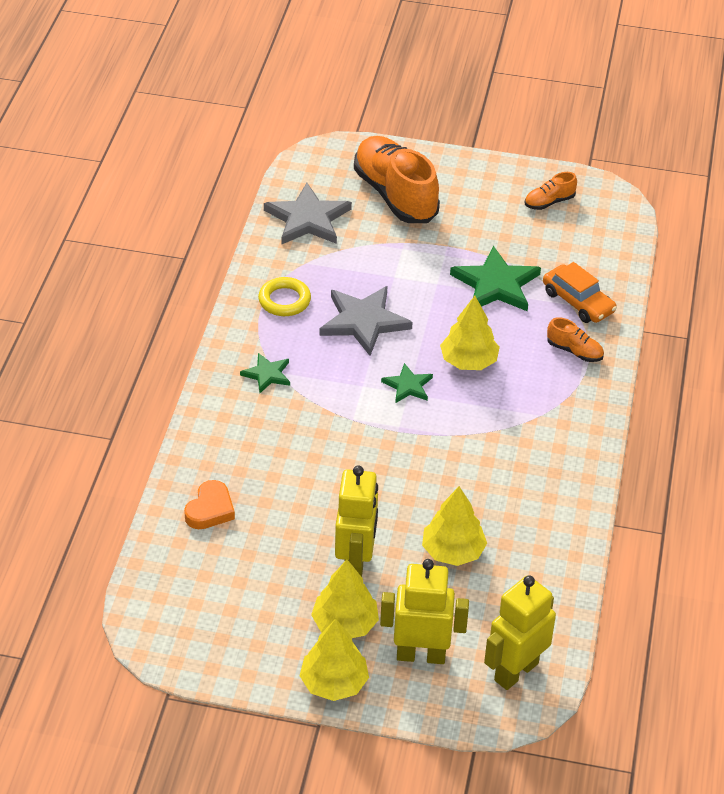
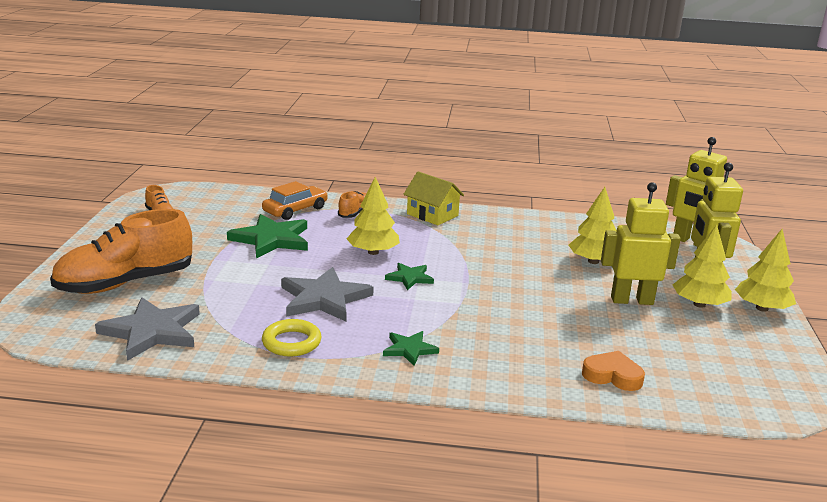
camera: 95 degrees left, 20 degrees down
none -> yellow house [403,171,464,225]

